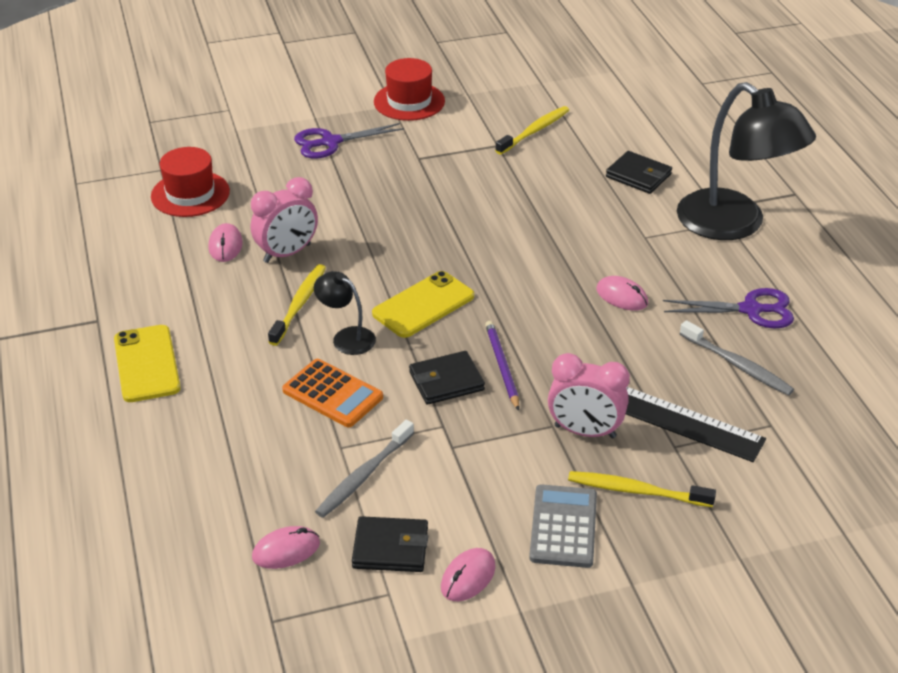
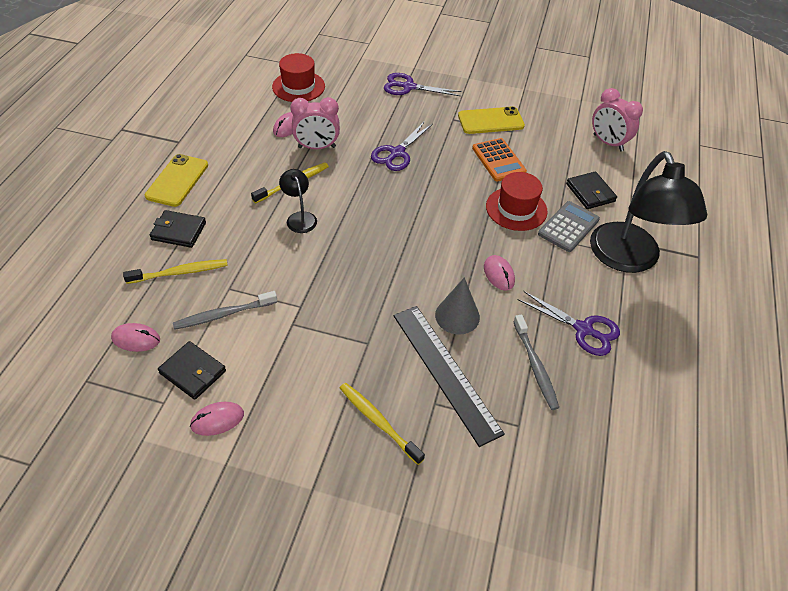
camera: 30 degrees right, 10 degrees up
orange calculator [282,359,383,427] -> orange calculator moved to [472,138,527,182]
yellow phone [372,271,474,338] -> yellow phone moved to [458,106,525,134]
red hat [374,58,445,121] -> red hat moved to [486,172,548,231]
black wallet [409,351,485,405] -> black wallet moved to [150,210,206,248]
purple pencil [485,321,519,411] -> none
yellow toothbrush [495,106,569,155] -> yellow toothbrush moved to [123,259,228,284]
grey calculator [529,484,597,568] -> grey calculator moved to [538,201,600,252]
pink clock [548,353,630,439] -> pink clock moved to [592,88,643,151]
none -> purple scissors [371,121,433,171]
none -> grey cone [435,277,480,334]

